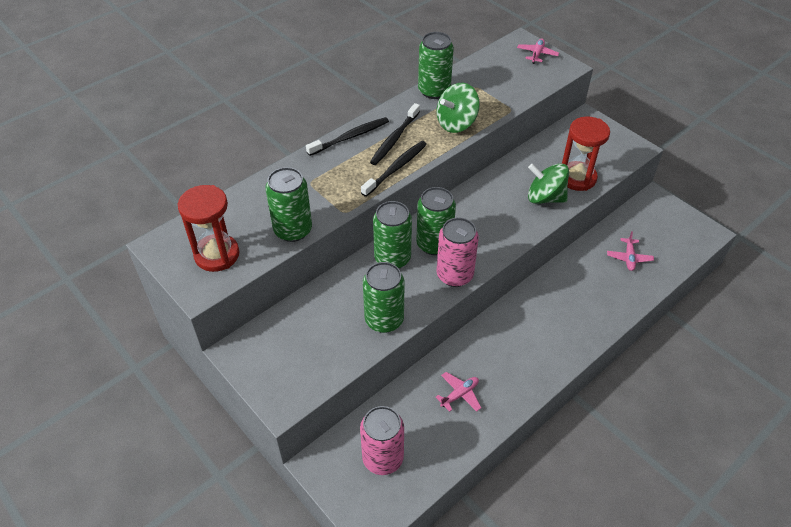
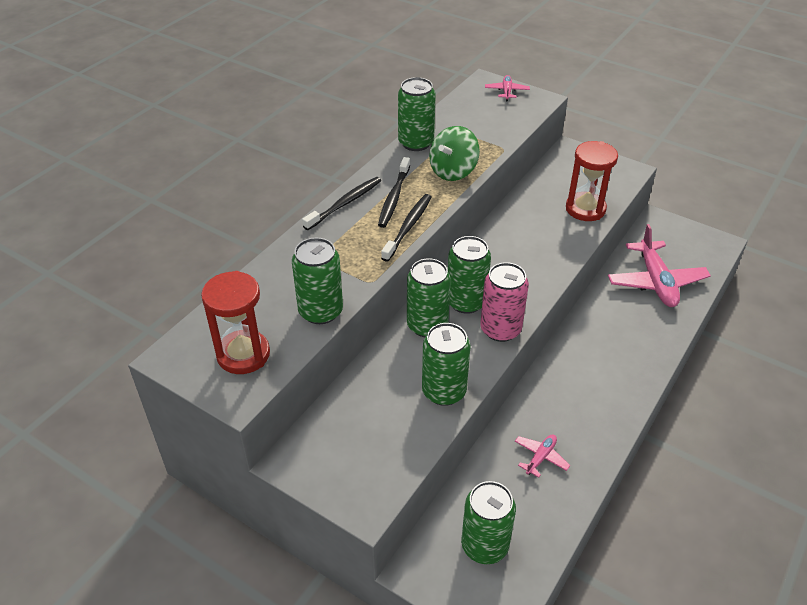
camera: 15 degrees left, 5 degrees down
pink can [360,406,404,475] -> green can [461,481,516,564]
green spinning top [528,163,569,204] -> none
pink plane [607,231,654,271] -> pink plane [608,224,711,307], size x2.07

